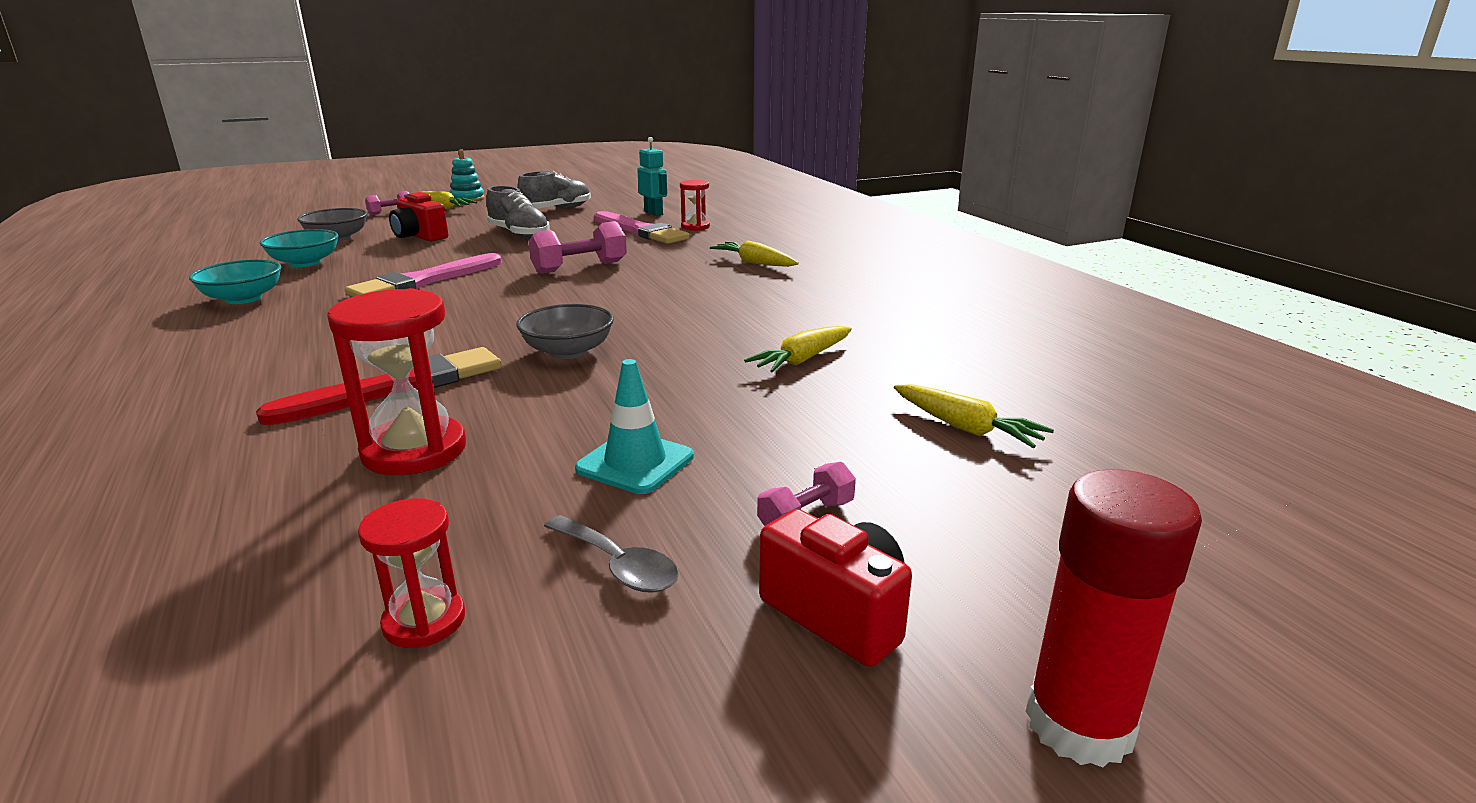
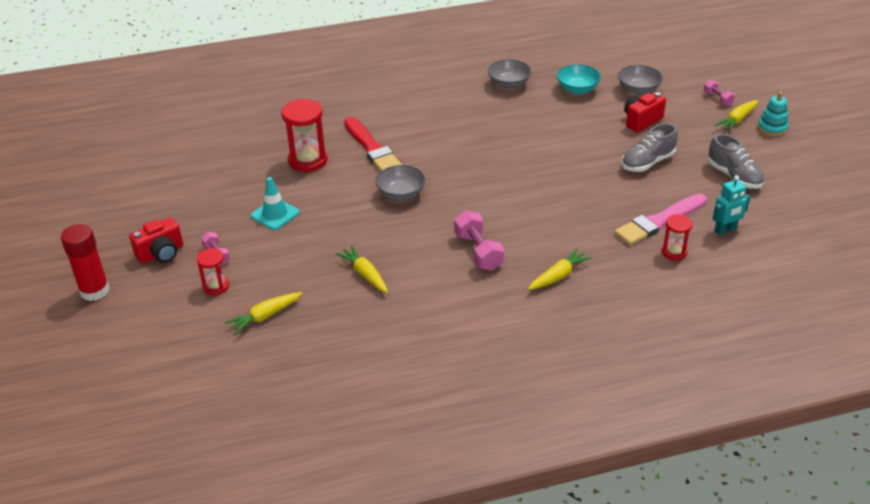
camera: 100 degrees right, 15 degrees up
turquoise bowl [189,259,282,304] -> grey bowl [488,59,532,89]
pink brush [345,253,501,297] -> none
red hourglass [358,498,465,648] -> red hourglass moved to [196,248,229,295]
pink dumbbell [528,221,627,274] -> pink dumbbell moved to [454,210,504,270]
grey spoon [544,515,679,593] -> none

